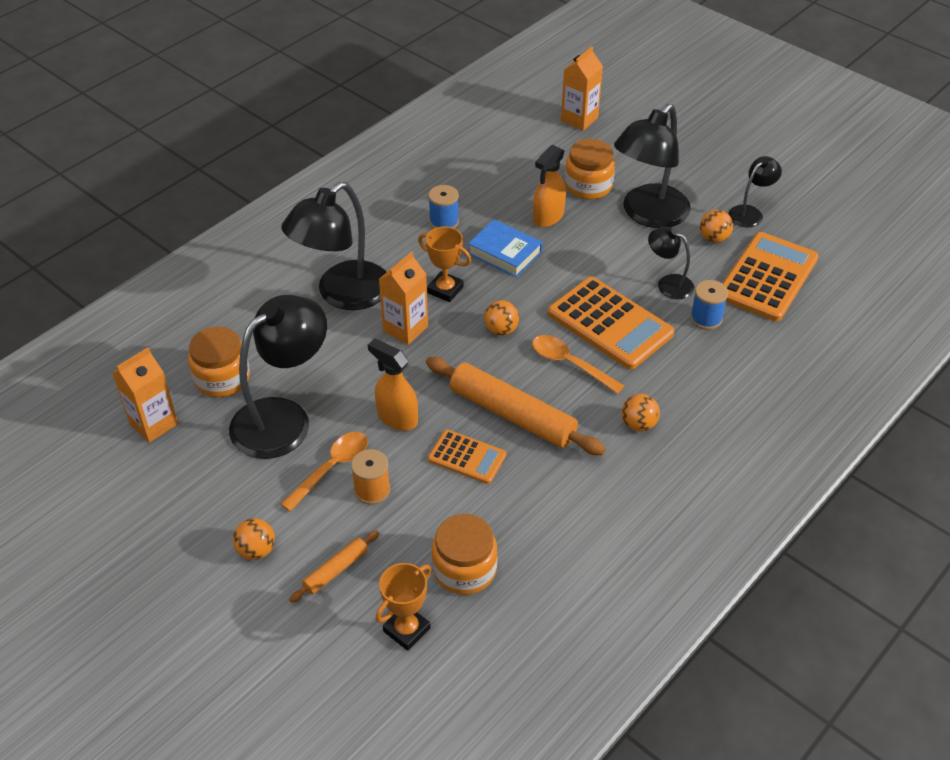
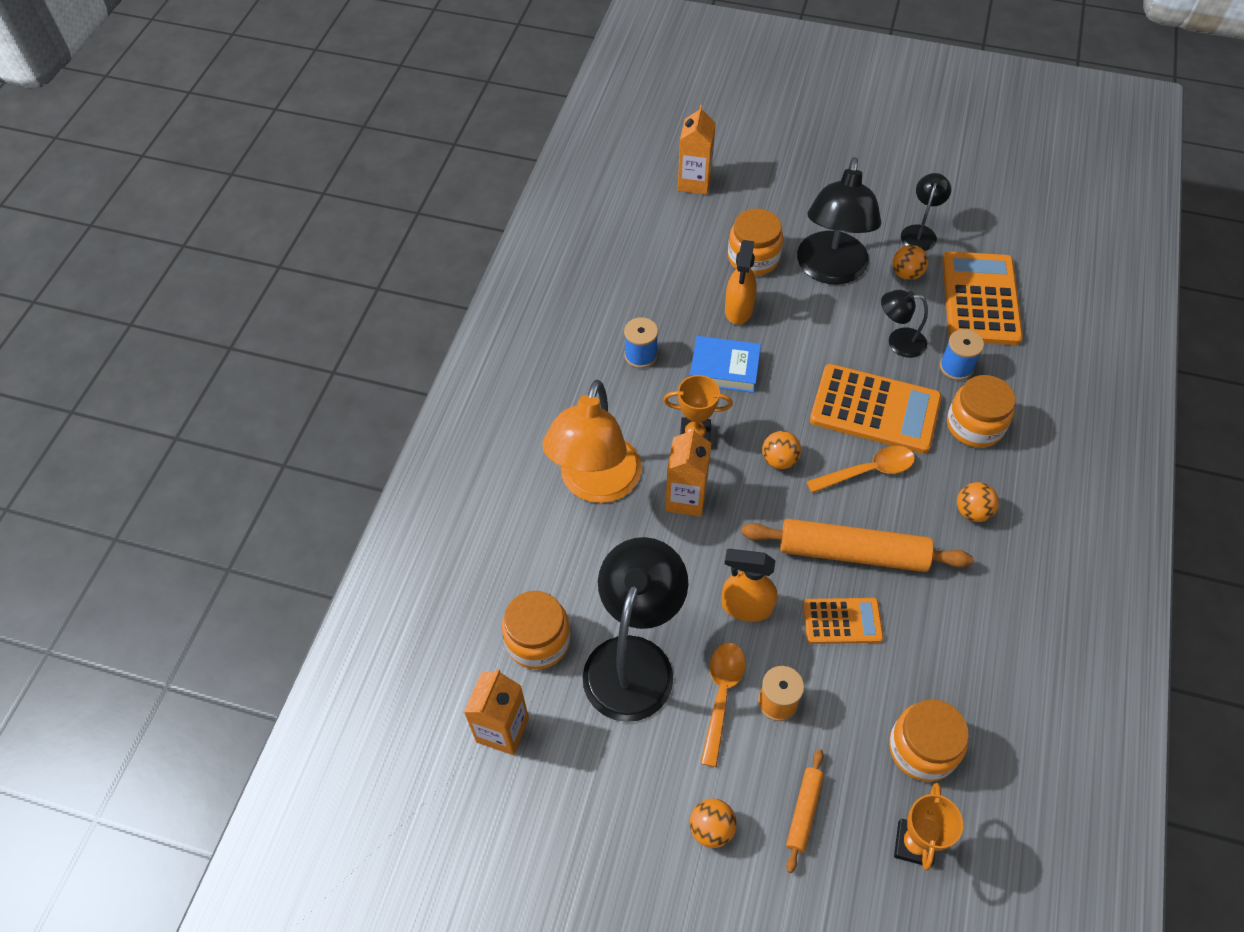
camera: 25 degrees left, 10 degrees up
black lamp [281,182,386,310] -> orange lamp [542,380,642,503]
orange spoon [532,335,624,394] -> orange spoon turned 150 degrees clockwise [806,446,915,493]
none -> orange jar [947,375,1016,448]

